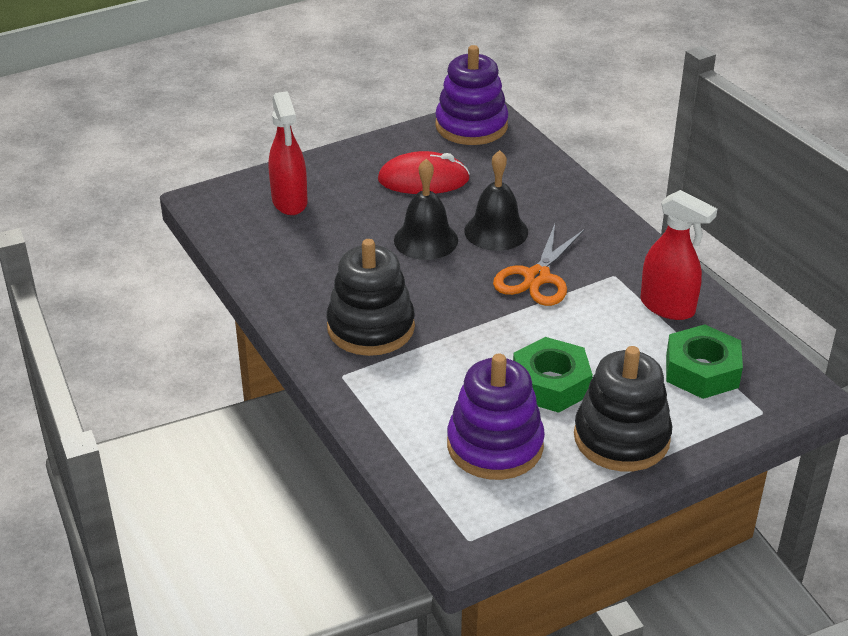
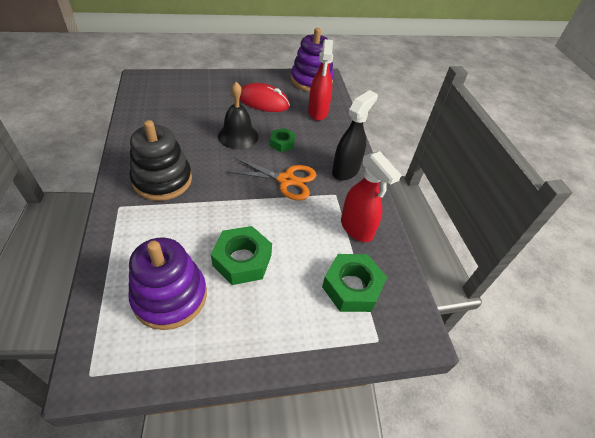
camera: 15 degrees right, 10 degrees up
red spray bottle [269,91,307,215] -> red spray bottle moved to [308,39,333,121]
black bell [464,150,528,251] -> green nut [270,128,295,152]
orange scissors [493,224,585,306] -> orange scissors turned 120 degrees counterclockwise [226,157,316,200]
black stacking toy [574,346,672,472] -> none
none -> black spray bottle [332,90,378,181]

